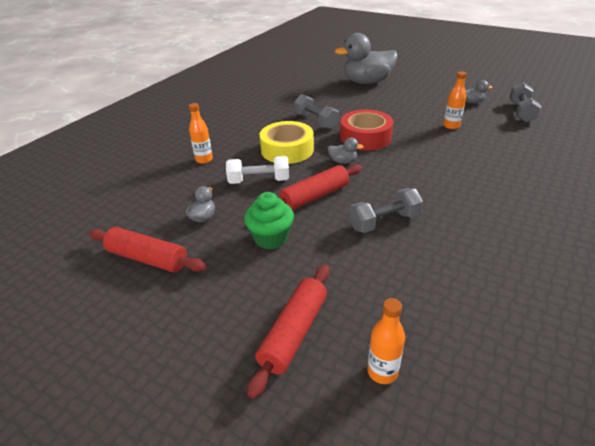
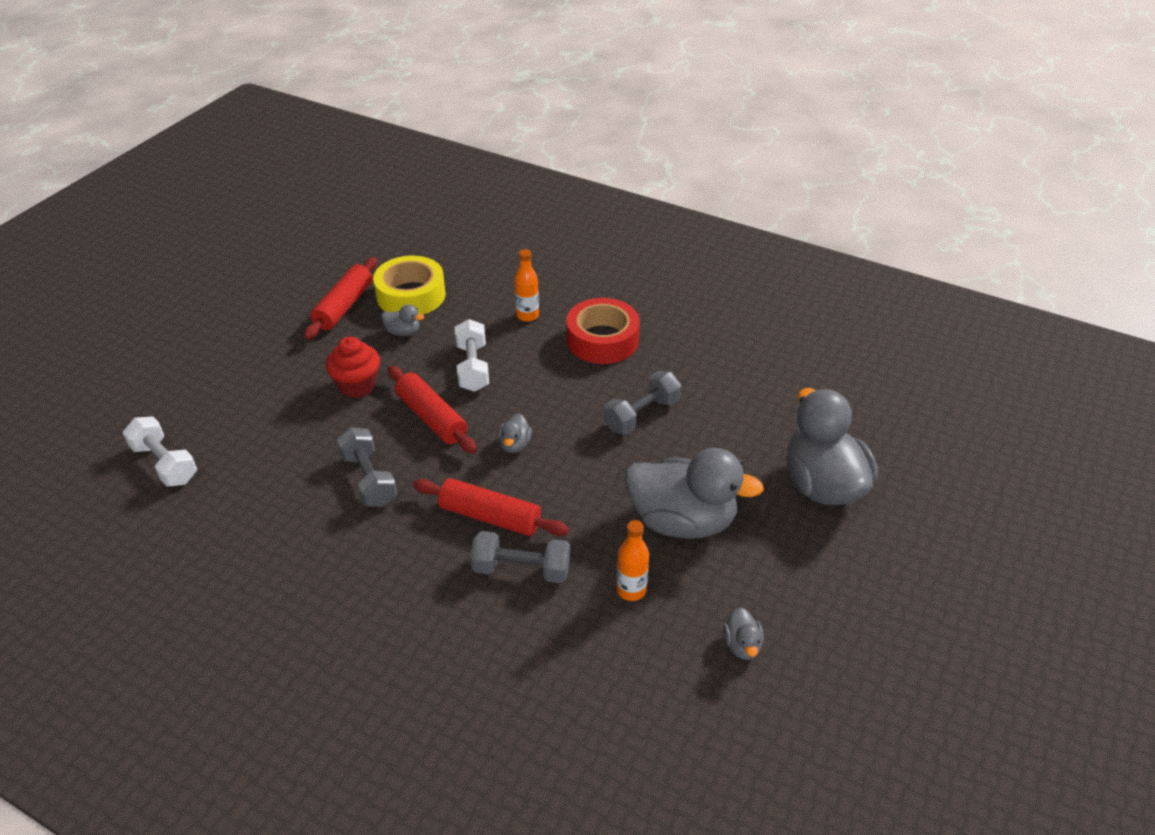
camera: 85 degrees right, 5 degrees up
green cupcake [244,192,294,249] -> red cupcake [326,337,380,398]
red rolling pin [247,265,329,399] -> red rolling pin moved to [413,478,569,536]
yellow tape [260,121,314,164] -> yellow tape moved to [373,256,446,315]
red tape [340,110,394,150] -> red tape moved to [567,298,640,364]
orange bottle [367,298,405,384] -> white dumbbell [123,416,197,487]
grey dumbbell [509,82,541,123] -> grey dumbbell moved to [471,531,570,583]
none -> grey duck [625,448,764,539]

